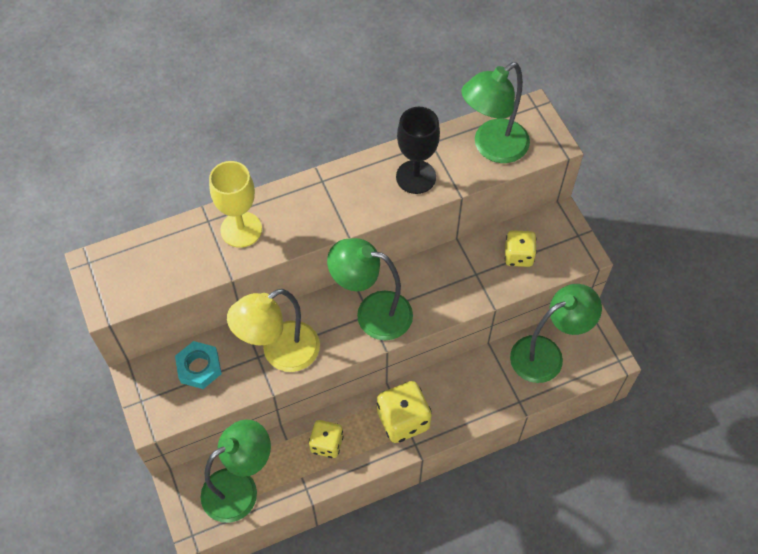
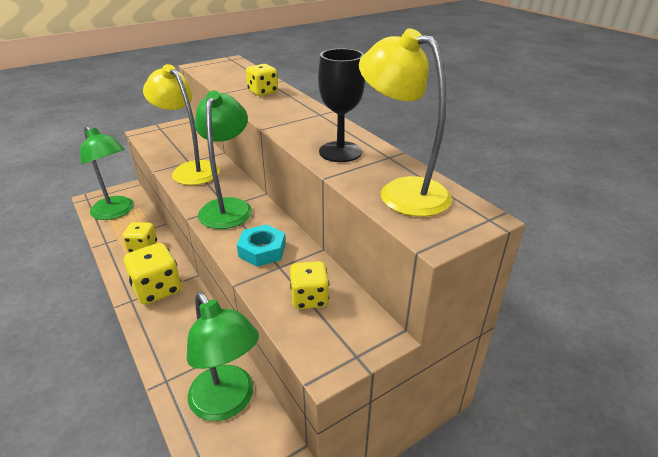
camera: 80 degrees right, 25 degrees down
turquoise nut [175,341,222,389] -> turquoise nut moved to [237,224,286,267]
yellow goblet [209,161,262,248] -> yellow dice [246,64,278,96]
green lamp [462,62,530,163] -> yellow lamp [359,28,452,217]

